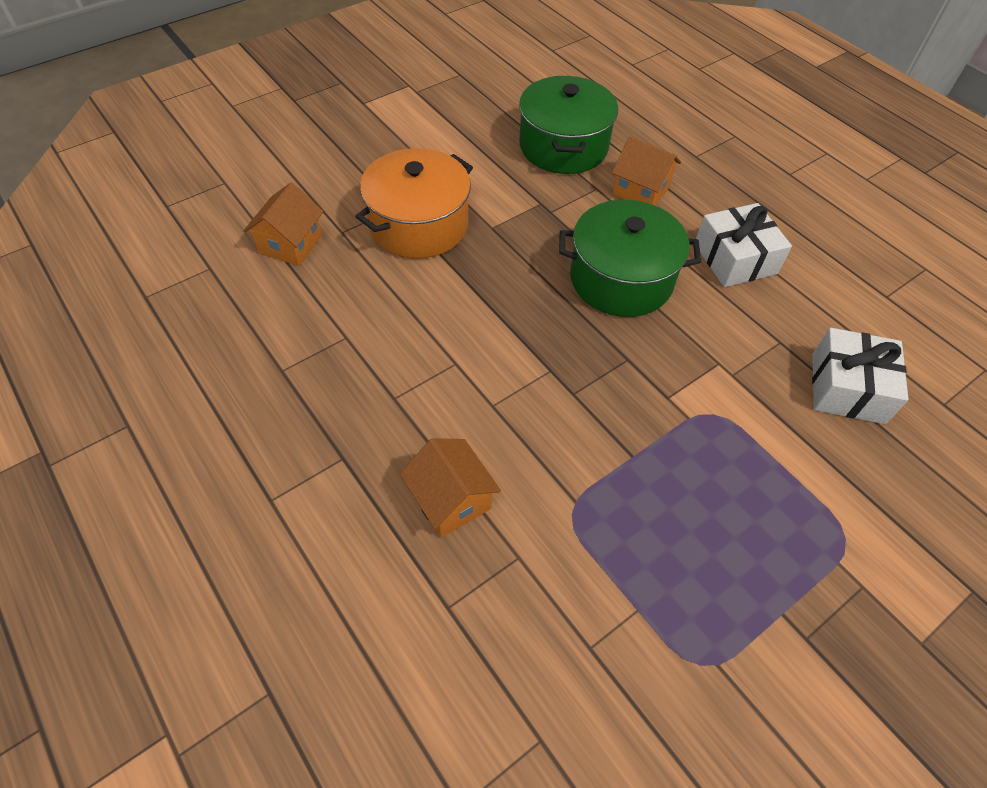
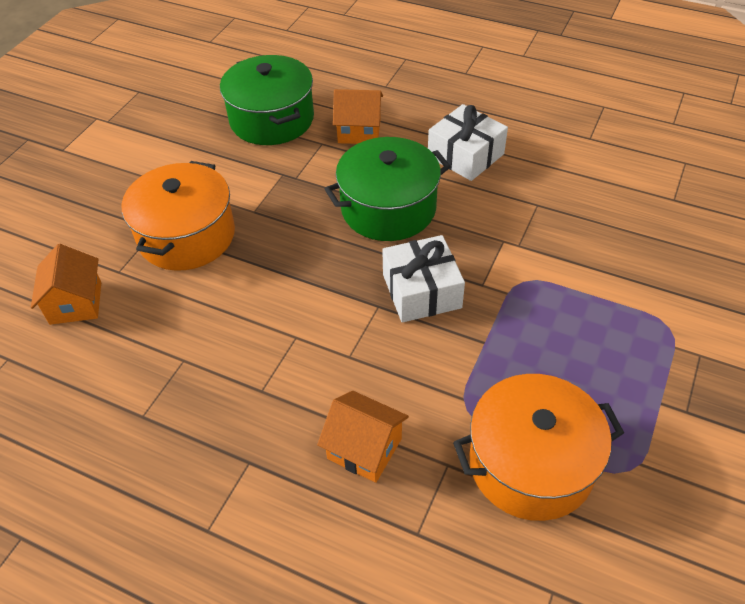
camera: 25 degrees left, 5 degrees down
white gift [812,328,908,424] -> white gift moved to [382,235,465,323]
none -> orange pot [453,374,624,521]

